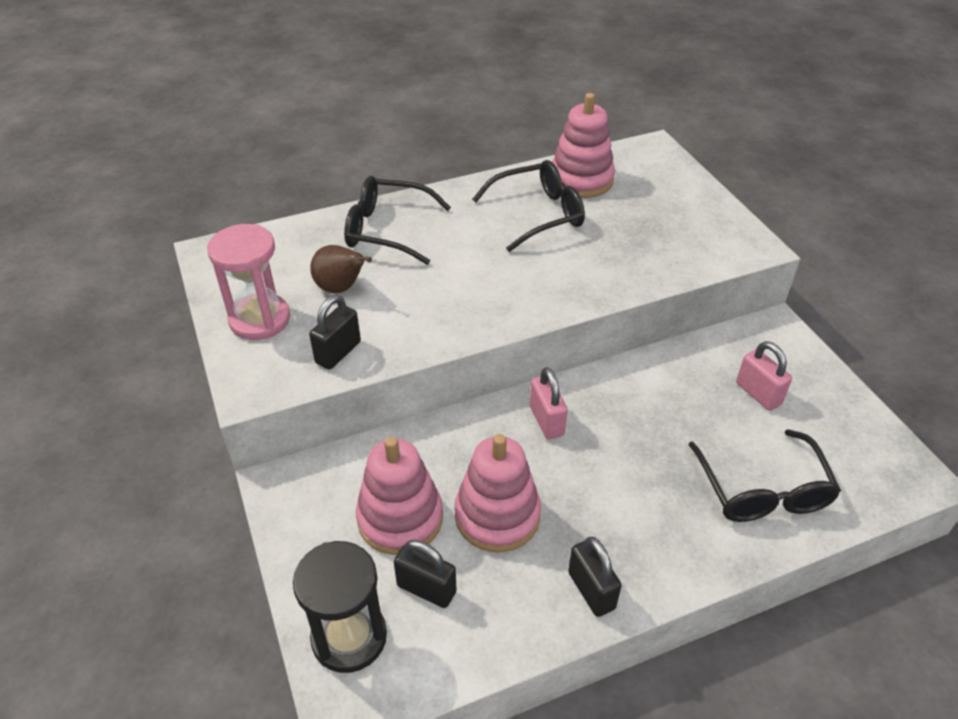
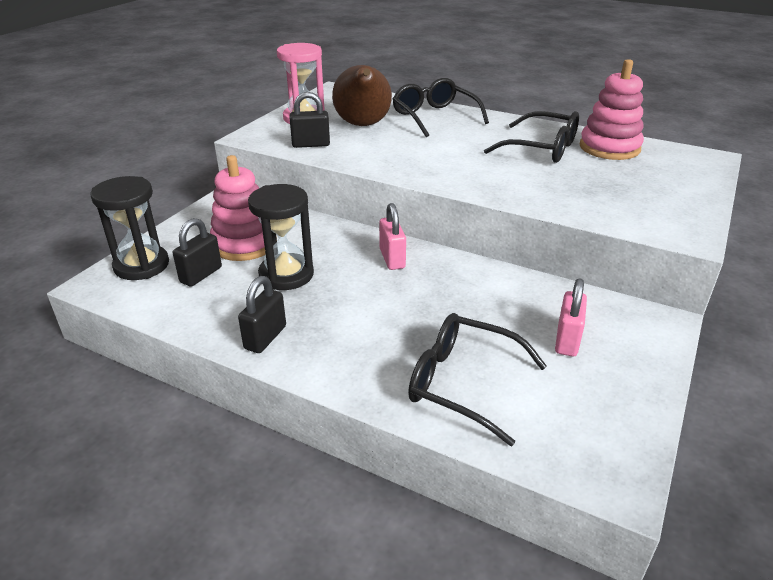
camera: 50 degrees right, 10 degrees down
brown pear [310,245,372,293] -> brown pear [332,65,392,126], size x1.65
black padlock [394,540,456,608] -> black padlock turned 45 degrees clockwise [173,218,222,287]
pink stacking toy [454,434,541,552] -> black hourglass [248,184,314,290]
pink padlock [530,367,568,439] -> pink padlock turned 45 degrees counterclockwise [379,203,406,270]
black glasses [688,429,841,522] -> black glasses turned 75 degrees clockwise [408,313,547,446]

